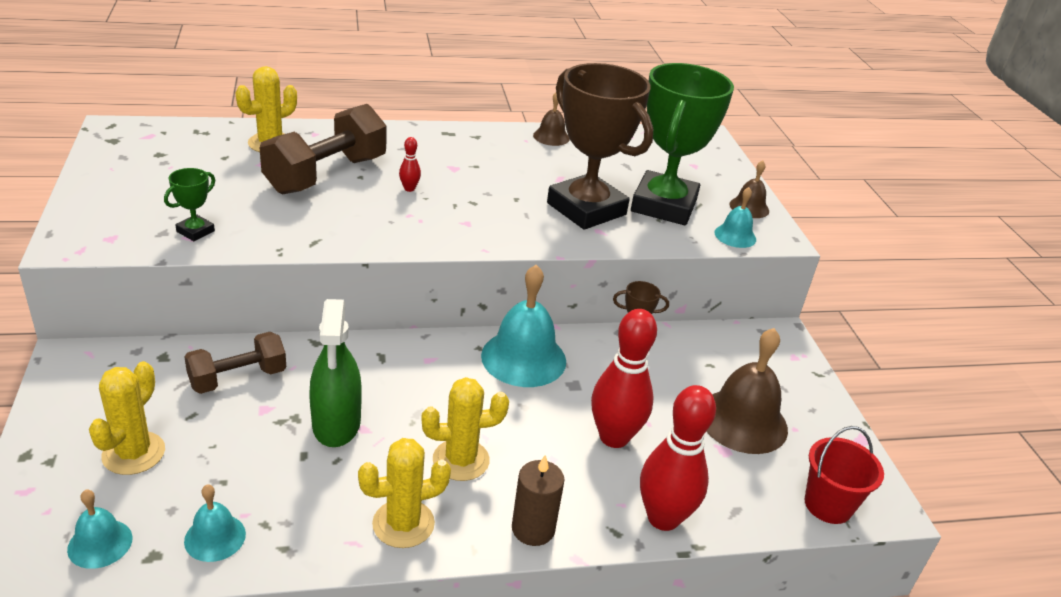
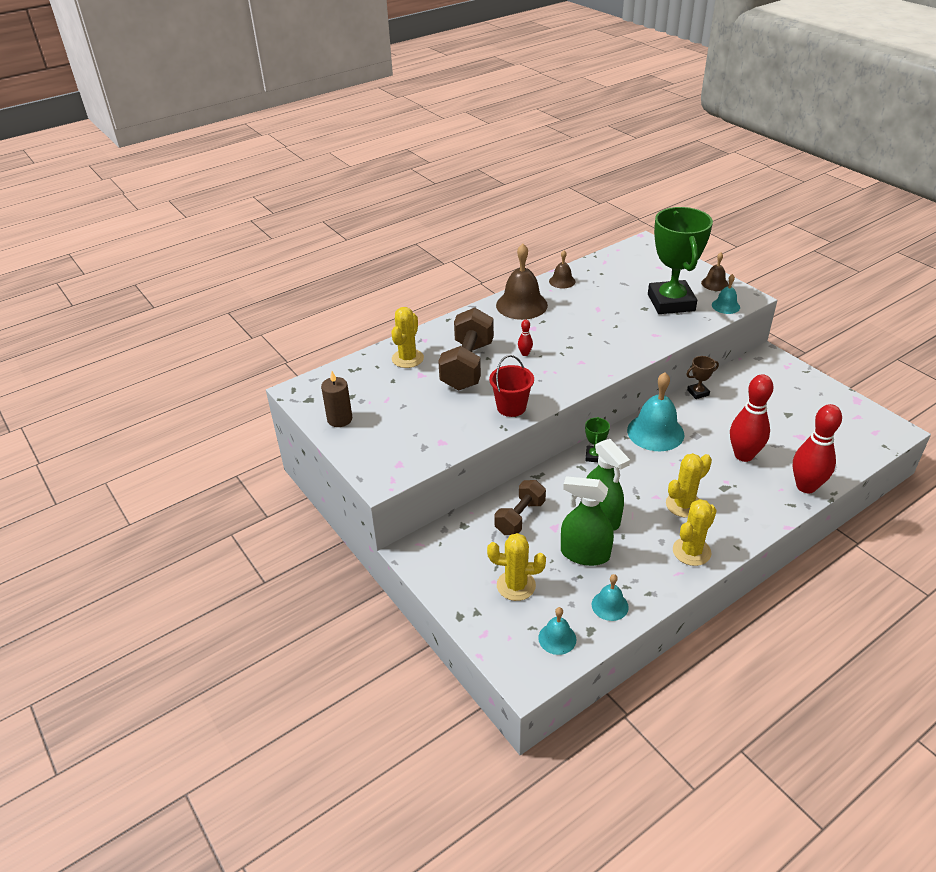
camera: 20 degrees left, 5 degrees up
yellow cactus [89,361,165,475] -> yellow cactus turned 75 degrees counterclockwise [487,533,546,601]
green trophy [164,168,215,241] -> green trophy moved to [585,417,610,462]
brown candle [512,455,565,546] -> brown candle moved to [321,371,352,427]
brown trophy [547,63,653,230] -> none
brown bell [706,328,788,454] -> brown bell moved to [496,244,548,320]
red bucket [805,426,884,524] -> red bucket moved to [489,355,534,417]
none -> green spray bottle [561,476,614,566]

